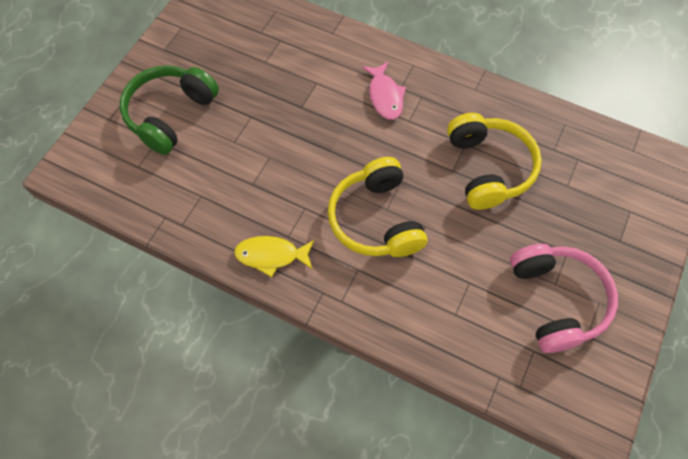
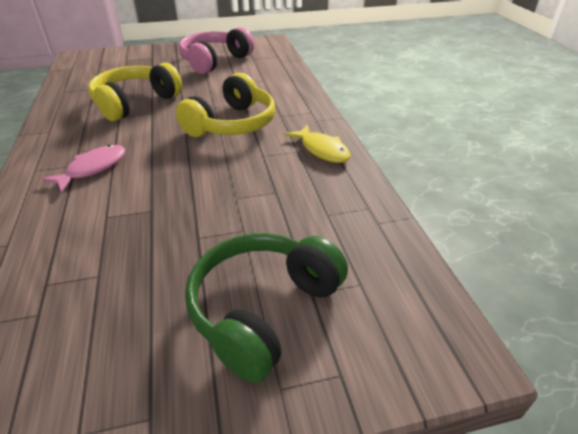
camera: 130 degrees left, 25 degrees down
green headphones [120,65,219,155] -> green headphones turned 135 degrees clockwise [185,233,348,383]

